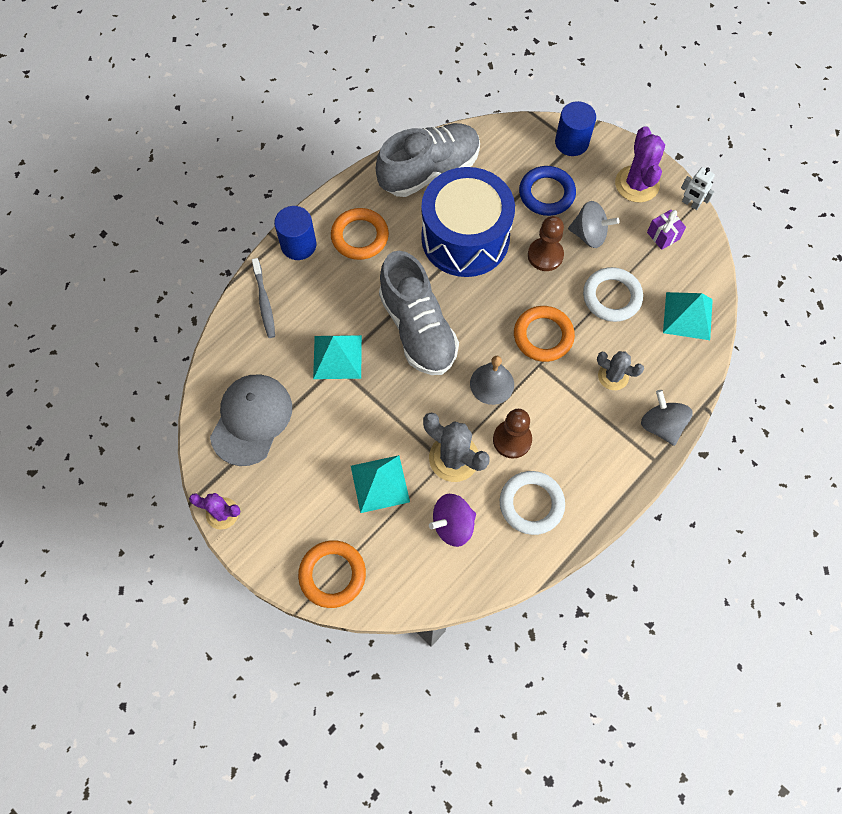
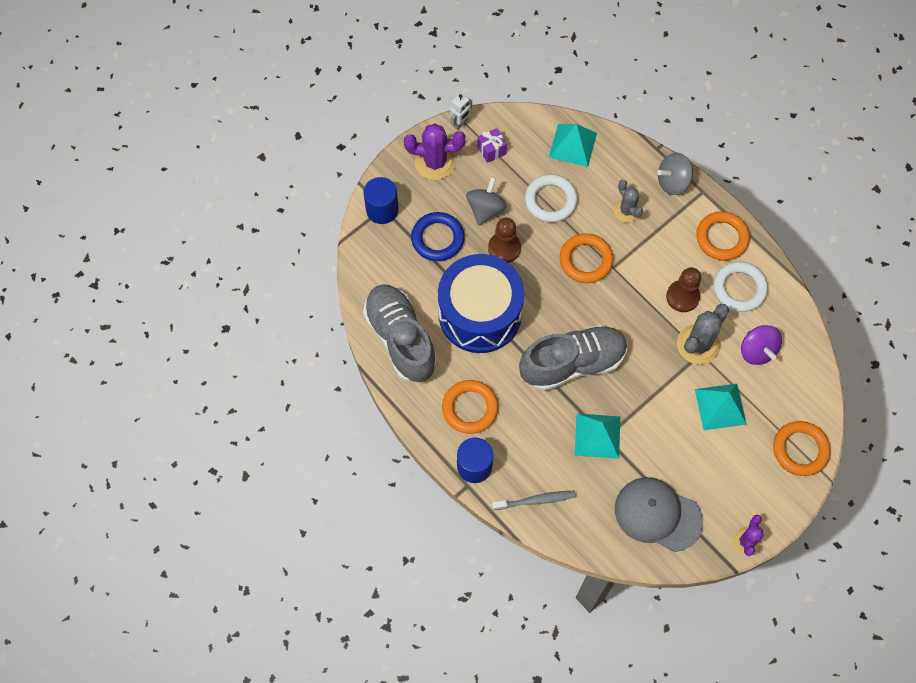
camera: 85 degrees left, 0 degrees up
grey bell [470,356,514,405] -> none
grey cactus [597,351,644,390] -> grey cactus turned 60 degrees counterclockwise [614,180,643,223]
none -> orange ring [696,211,750,261]

